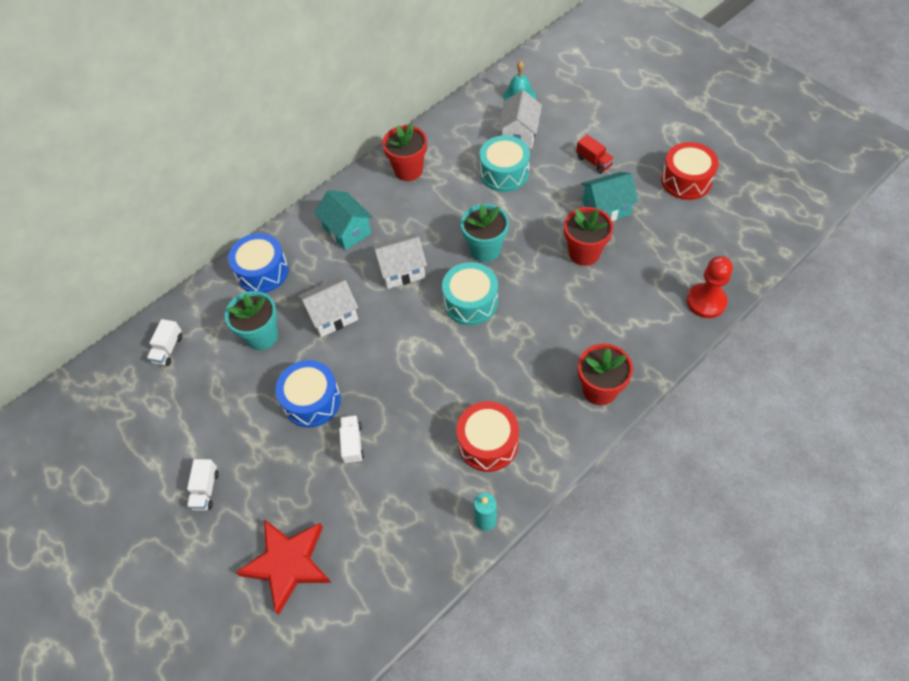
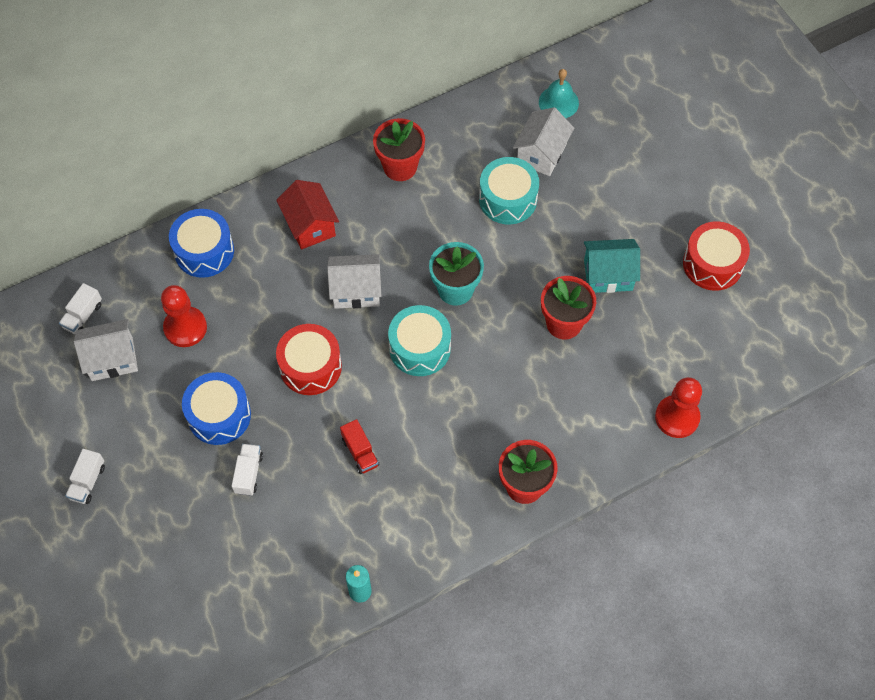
camera: 10 degrees right, 5 degrees up
turquoise flower pot [225,291,278,350] -> red pawn [161,285,207,347]
red star [235,519,331,615] -> none
white house [298,276,358,337] -> white house moved to [74,319,138,381]
turquoise house [314,190,372,250] -> red house [276,180,339,250]
red drum [457,401,519,472] -> red drum moved to [276,324,342,395]
red truck [576,135,614,174] -> red truck moved to [340,419,379,474]

